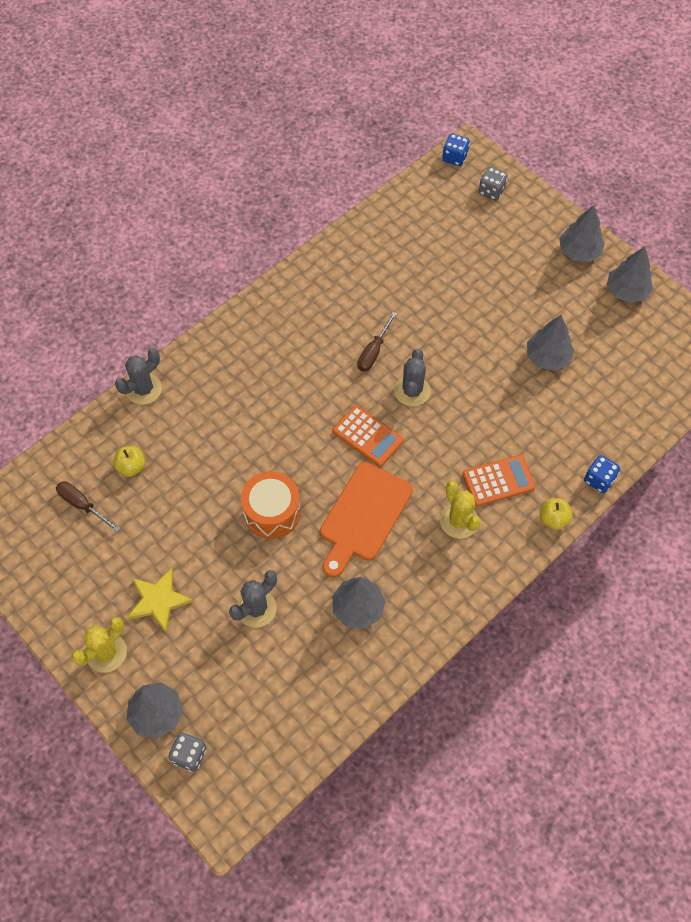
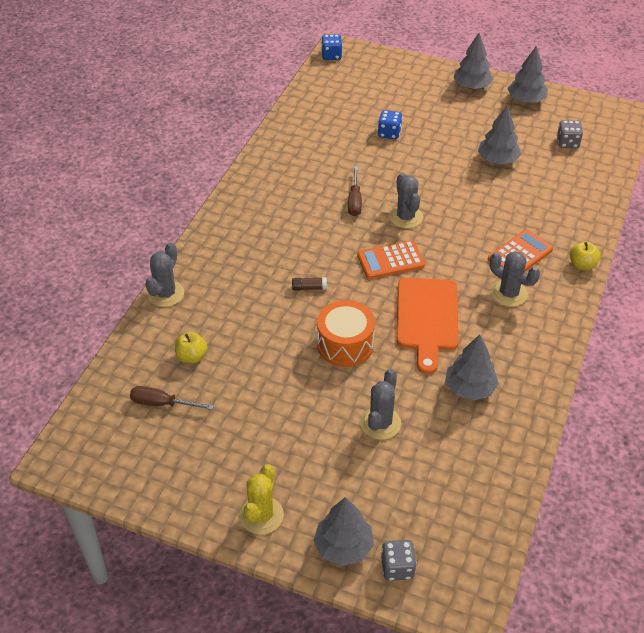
camera: 25 degrees left, 15 degrees down
yellow star [127,568,194,633] -> none
orange calculator [332,405,404,467] -> orange calculator turned 150 degrees clockwise [357,240,425,279]
yellow cactus [440,481,481,539] -> grey cactus [490,251,540,307]
grey dice [479,167,508,200] -> grey dice moved to [557,120,583,148]
blue dice [584,455,620,493] -> blue dice moved to [378,110,402,139]
none -> brown glue stick [292,277,327,291]

